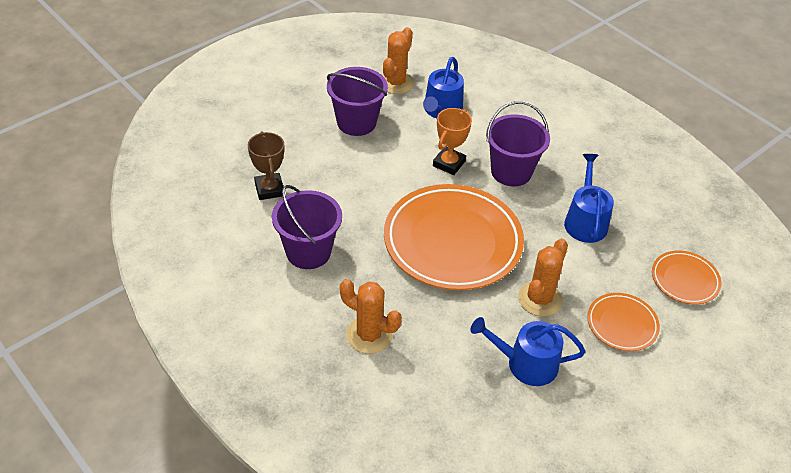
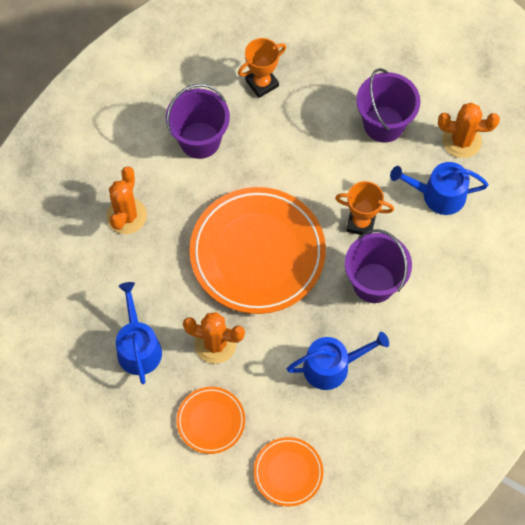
camera: 75 degrees right, 20 degrees up
brown trophy [248,131,284,200] -> orange trophy [238,38,286,98]

